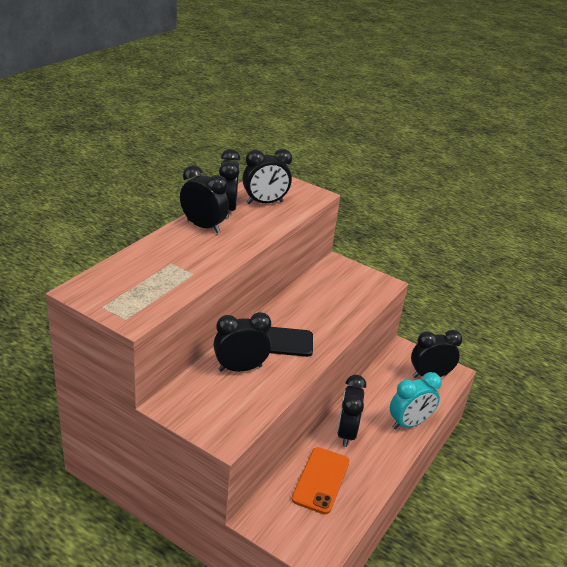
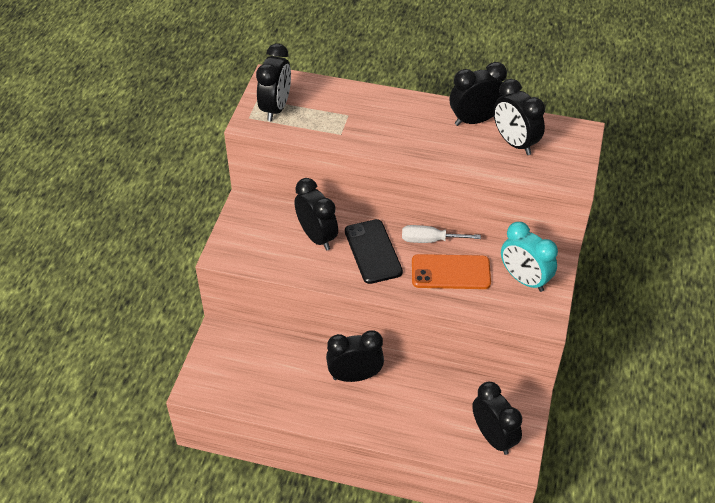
camera: 75 degrees right, 15 degrees up
black clock [180,165,229,233] -> black clock moved to [256,43,291,121]
orange phone [292,447,350,514] -> orange phone moved to [412,254,491,289]
turquoise clock [390,372,442,429] -> turquoise clock moved to [501,222,558,292]
none -> white screwdriver [402,225,481,243]

